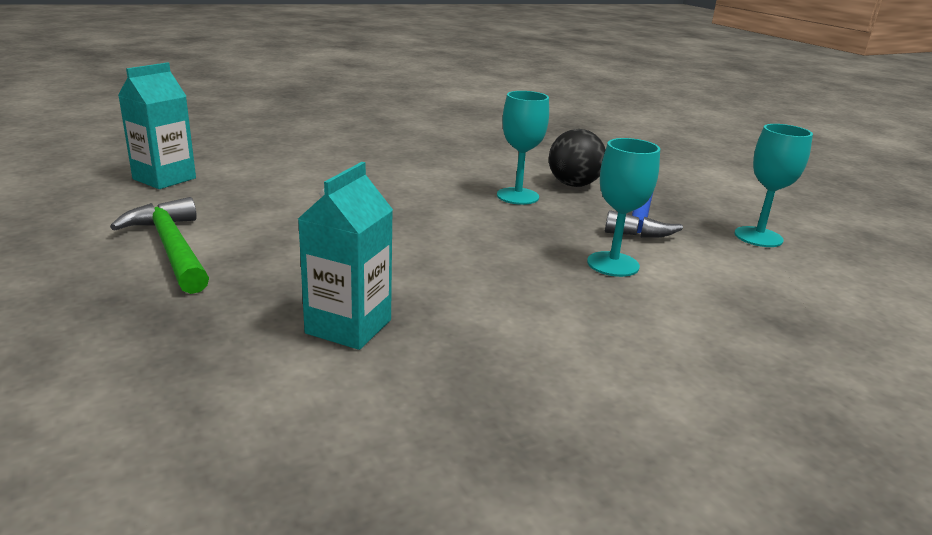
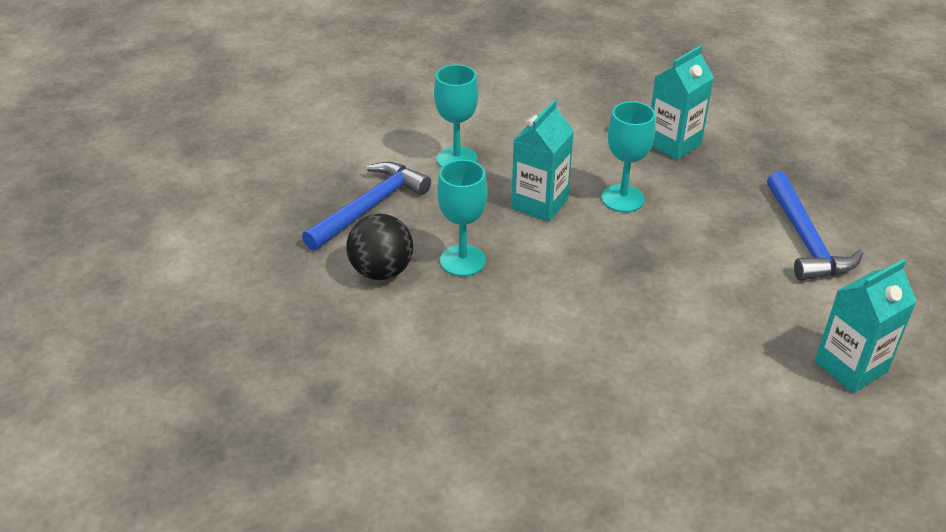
camera: 155 degrees left, 15 degrees up
green hammer [110,197,209,294] -> blue hammer [767,171,863,281]
turquoise goblet [735,124,813,247] -> turquoise goblet moved to [602,101,655,212]
none -> turquoise carton [511,99,574,222]

